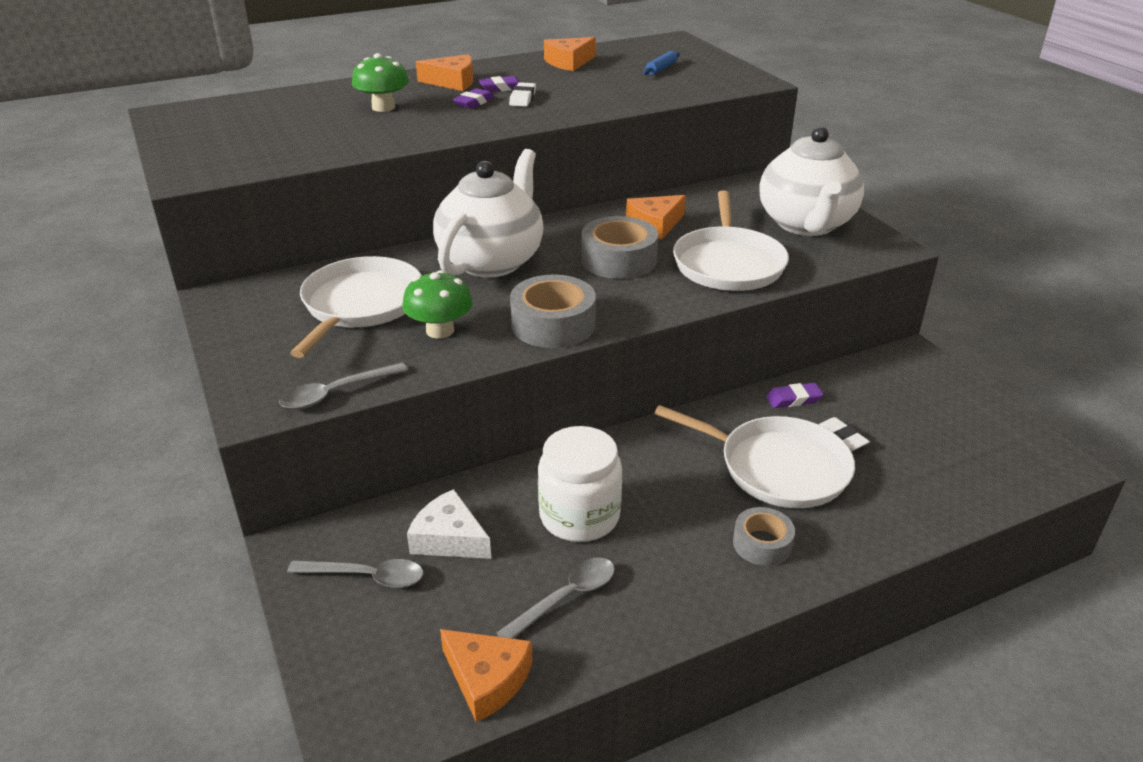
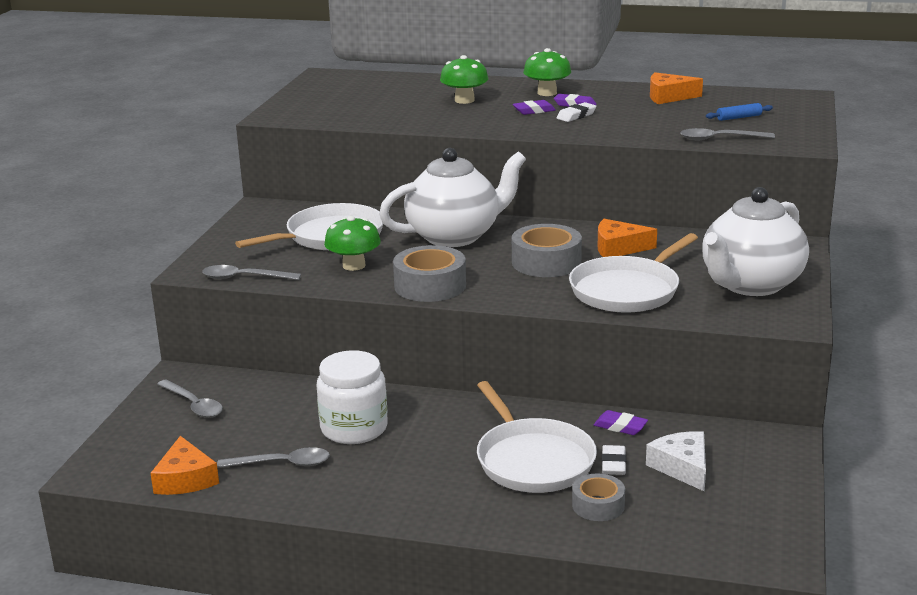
camera: 40 degrees right, 10 degrees down
white cheese [407,489,491,559] -> white cheese moved to [646,431,706,492]
orange cheese [416,54,473,91] -> green mushroom [523,48,571,96]
grey tape [733,507,795,566] -> grey tape moved to [572,474,625,521]
none -> grey spoon [680,128,775,140]

